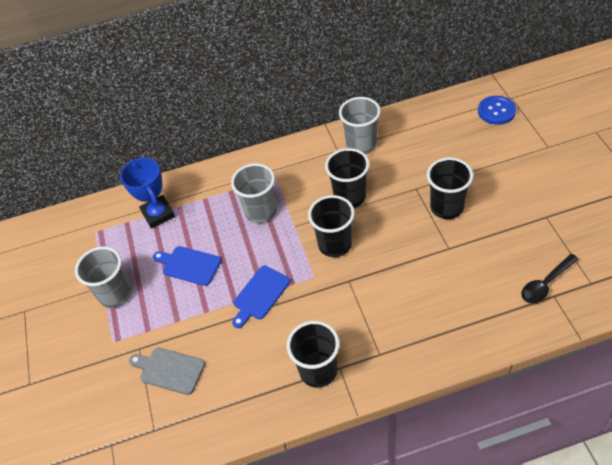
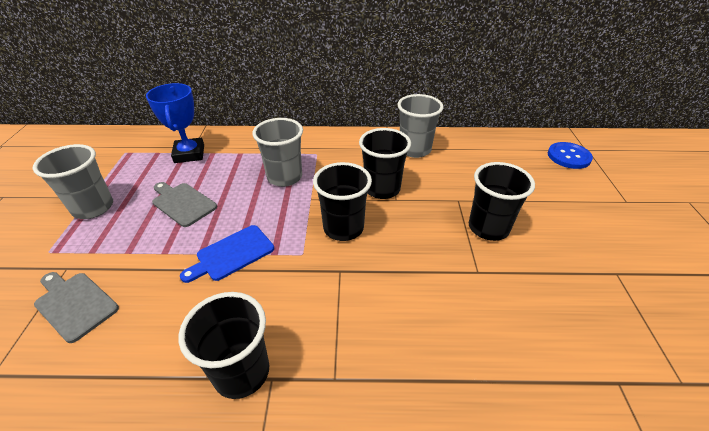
camera: 10 degrees right, 10 degrees down
blue cutting board [153,246,221,286] -> grey cutting board [152,182,217,227]
black spoon [521,254,579,303] -> none

